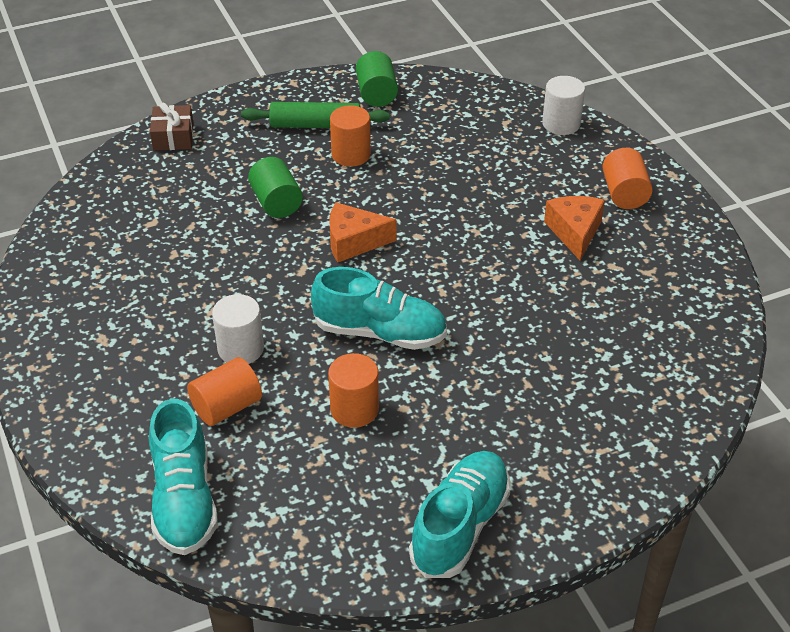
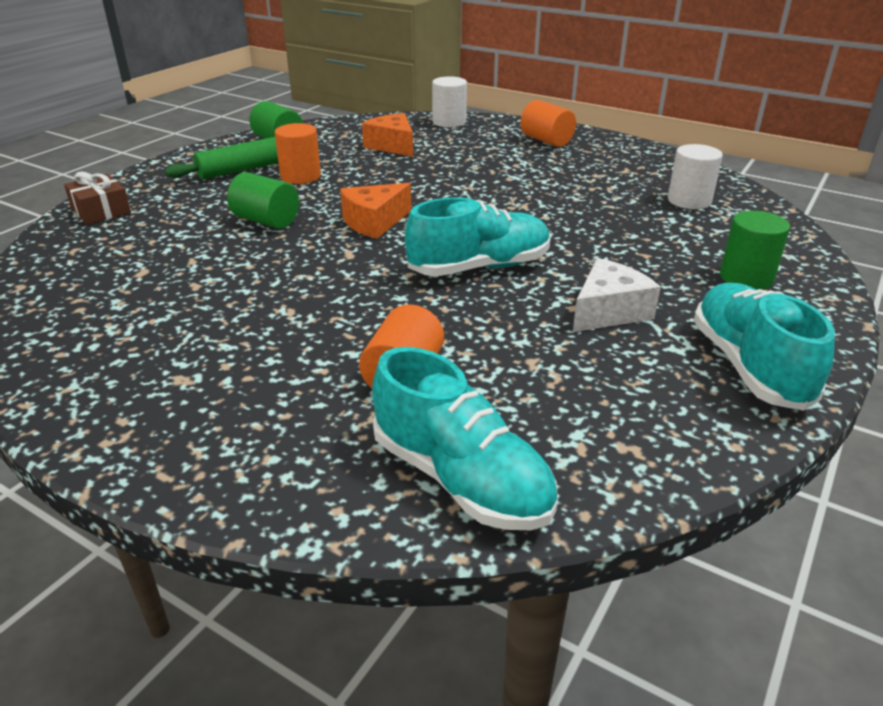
camera: 35 degrees left, 10 degrees down
white cylinder [212,294,264,364] -> white cylinder moved to [668,144,723,209]
orange cylinder [328,353,379,428] -> none
orange cheese [544,196,605,261] -> orange cheese moved to [362,113,413,157]
none -> white cheese [573,258,661,332]
none -> green cylinder [720,211,790,290]

